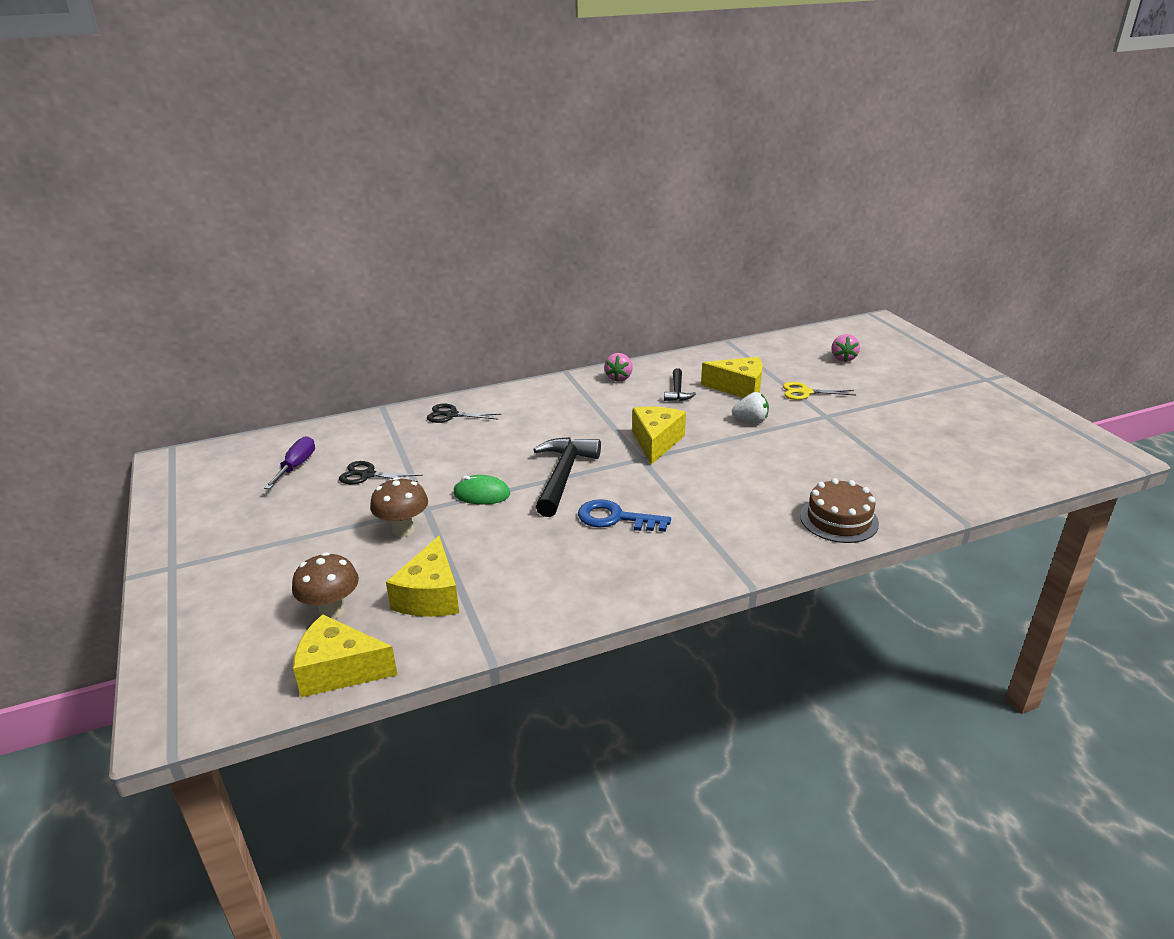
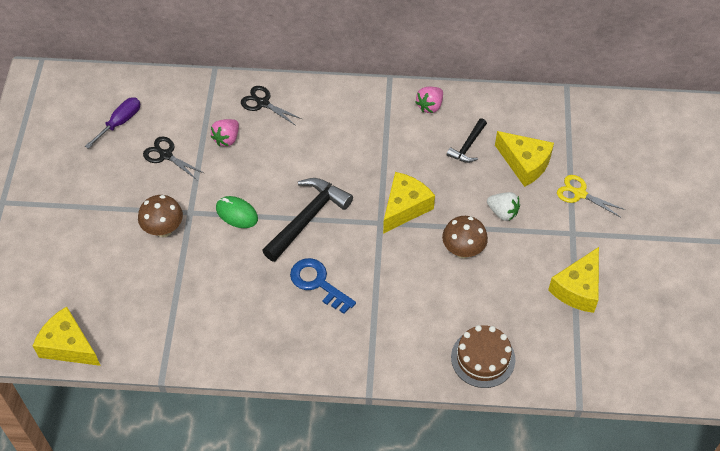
camera: 25 degrees right, 25 degrees up
brown mushroom [292,552,359,619] -> brown mushroom moved to [442,216,488,258]
yellow cheese [386,536,459,617] -> yellow cheese moved to [548,247,599,313]
pink strawberry [831,334,860,362] -> pink strawberry moved to [210,119,239,146]

